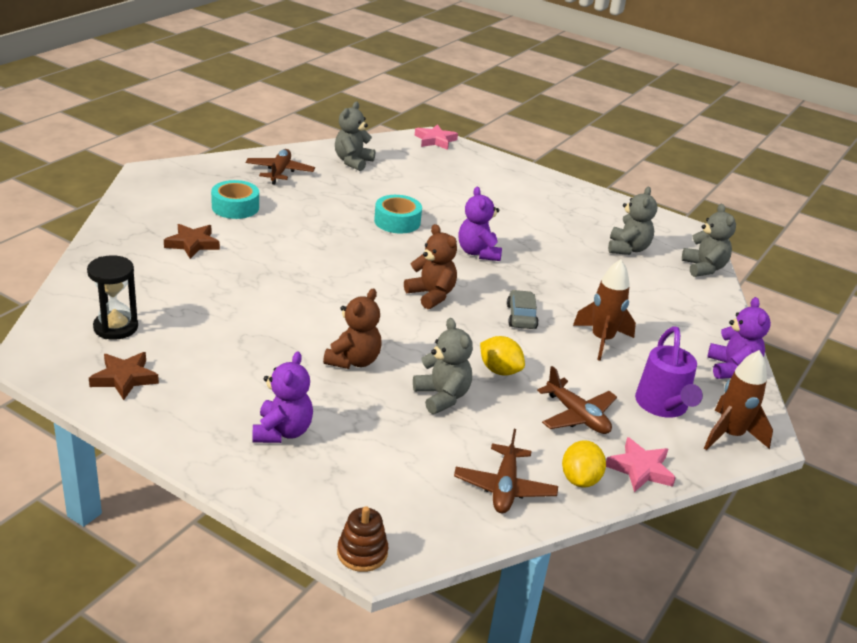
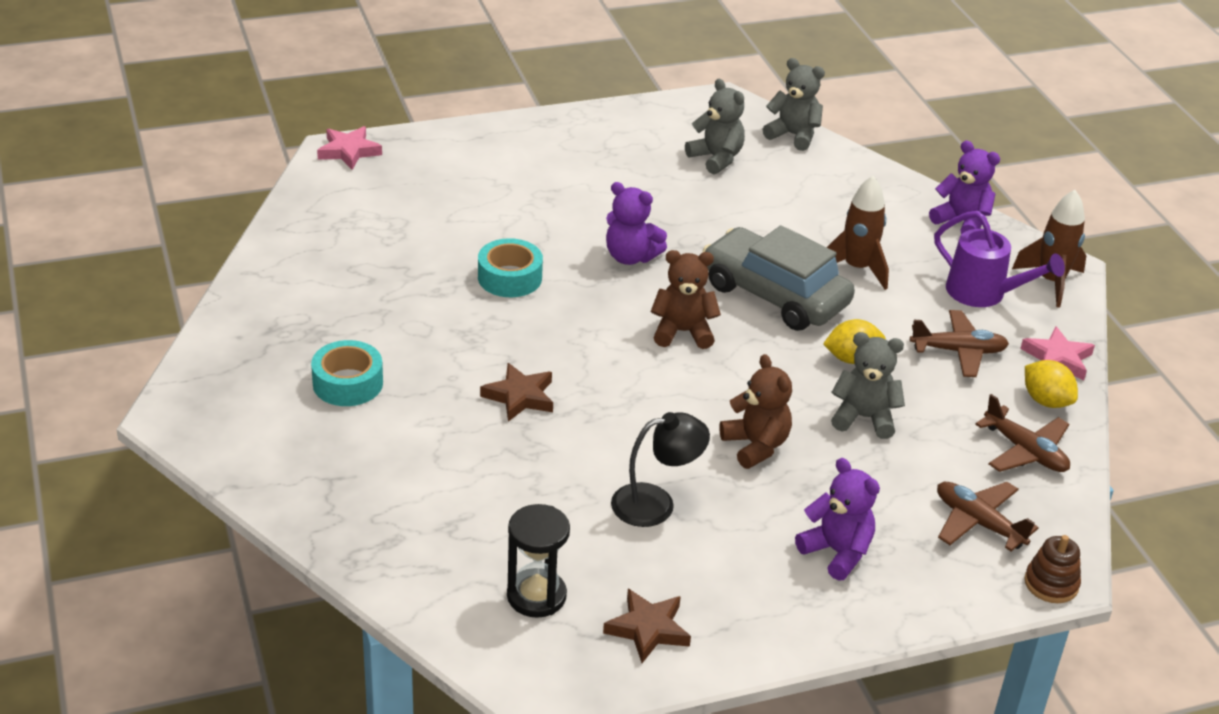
camera: 50 degrees left, 5 degrees up
brown star [164,224,220,259] -> brown star moved to [480,363,553,422]
brown plane [246,149,315,185] -> brown plane moved to [937,482,1039,551]
grey teddy bear [335,102,375,171] -> none
grey car [507,290,539,329] -> grey car [702,225,855,331], size x2.14
none -> black lamp [611,412,710,527]

